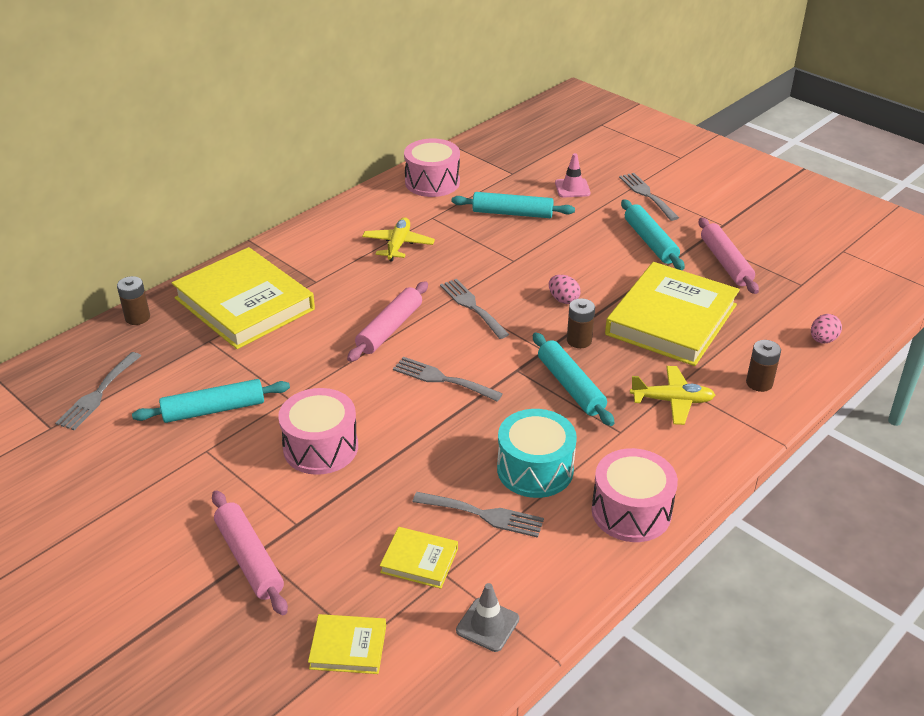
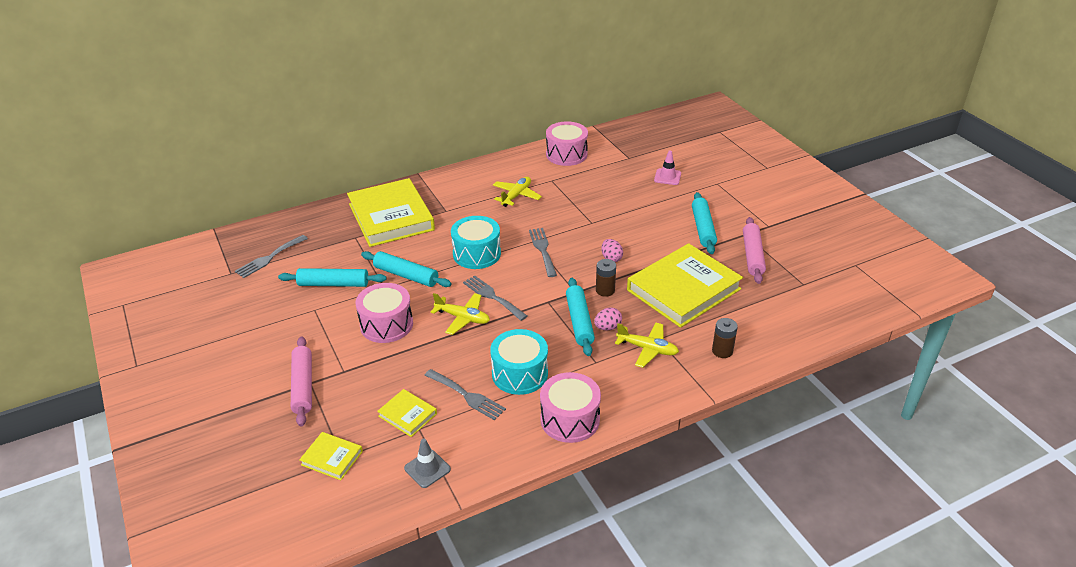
camera: 20 degrees right, 0 degrees up
brown battery [117,276,150,325] -> none
pink rolling pin [347,281,428,362] -> turquoise drum [451,216,501,269]
turquoise rolling pin [451,192,575,218] -> turquoise rolling pin moved to [361,251,452,287]
grey fork [619,173,679,221] -> none
pink egg [811,314,842,343] -> pink egg moved to [594,307,622,330]
none -> yellow plane [431,293,490,335]

